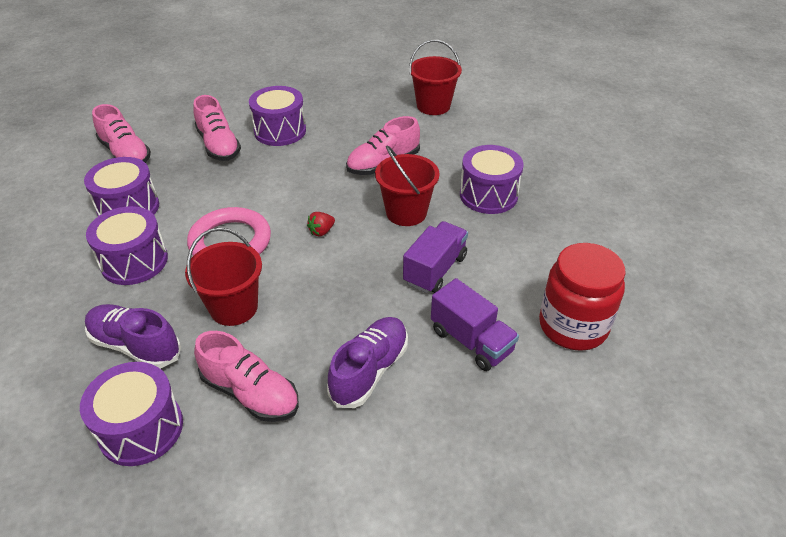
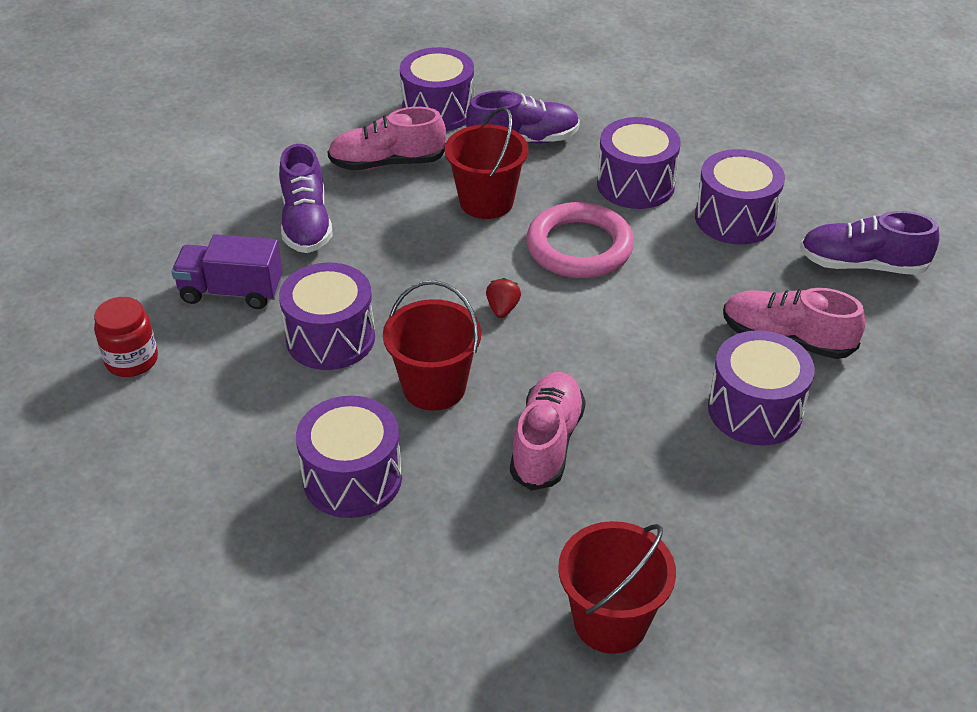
camera: 140 degrees right, 0 degrees up
pink shoe [92,104,151,163] -> purple shoe [800,211,940,275]
purple truck [403,221,468,293] -> purple drum [279,262,375,370]
red jar [539,243,626,351] -> red jar [94,297,158,377], size x0.60

